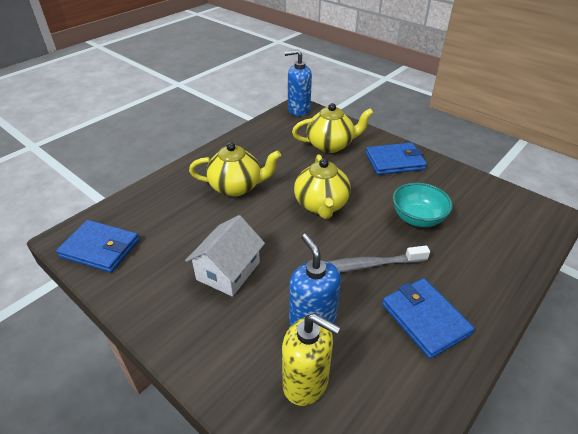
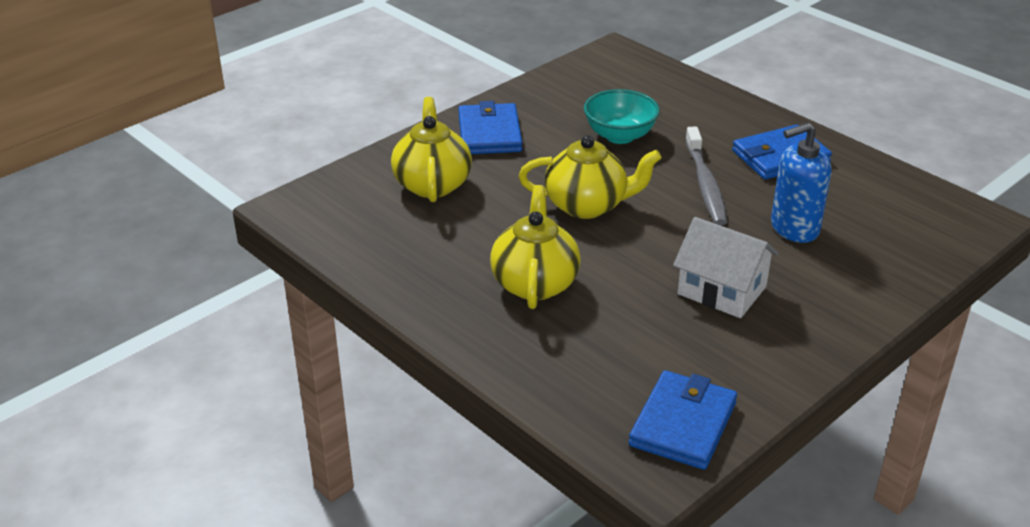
camera: 85 degrees left, 5 degrees down
yellow soap dispenser [282,313,341,406] -> none
blue soap dispenser [284,50,312,116] -> none

